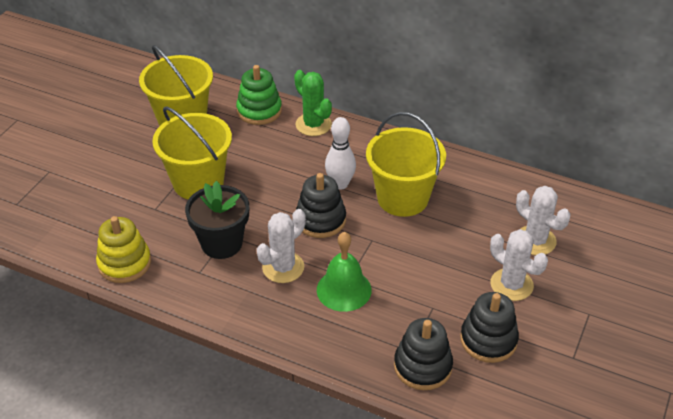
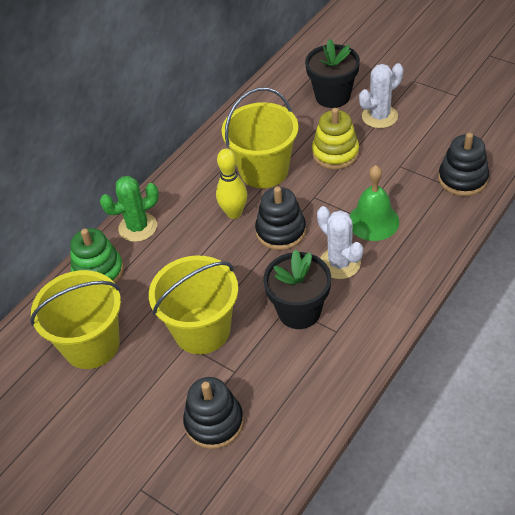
camera: 75 degrees left, 5 degrees up
yellow stacking toy [96,216,151,283] -> yellow stacking toy moved to [312,108,359,169]
white bowling pin [325,117,356,190] -> yellow bowling pin [216,149,248,219]
black stacking toy [460,292,519,363] -> black stacking toy moved to [183,377,244,449]
white cactus [516,186,570,255] -> black flower pot [305,39,360,108]

